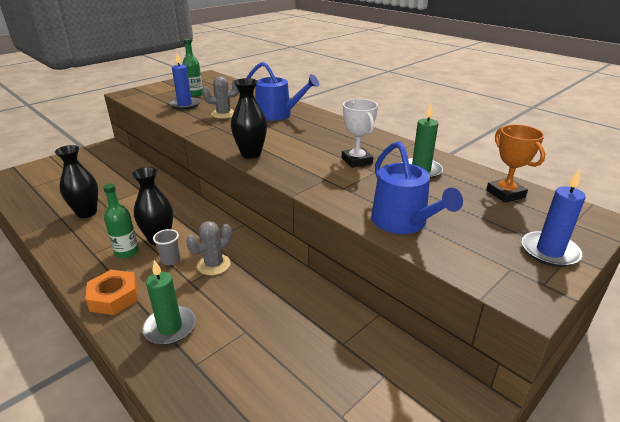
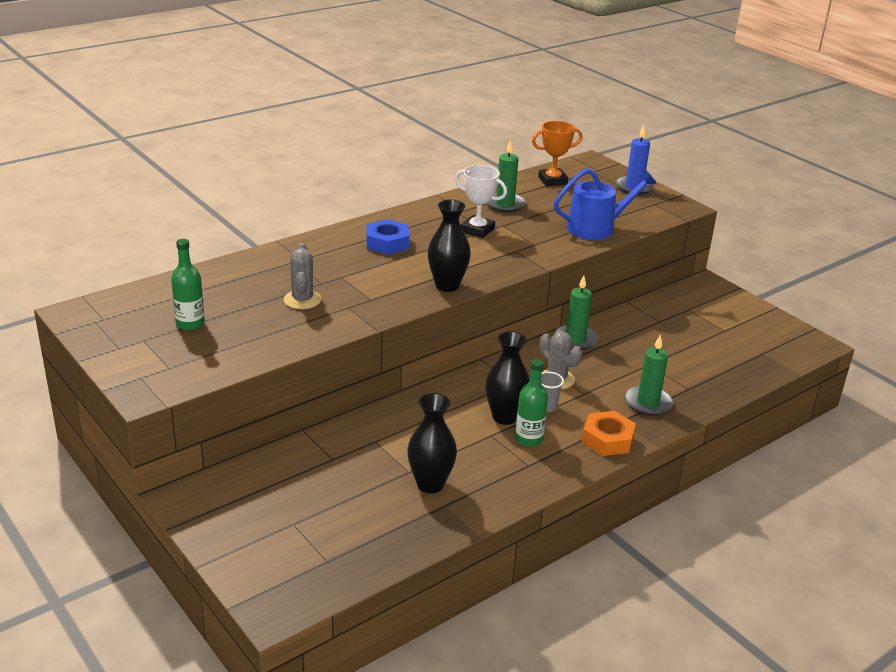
camera: 85 degrees left, 0 degrees up
blue candle [169,53,200,110] -> none
blue watering can [246,62,319,121] -> none
white trophy [342,99,378,168] -> white trophy turned 45 degrees clockwise [455,165,507,238]
none -> blue nut [366,219,409,255]
none -> green candle [554,275,598,351]

